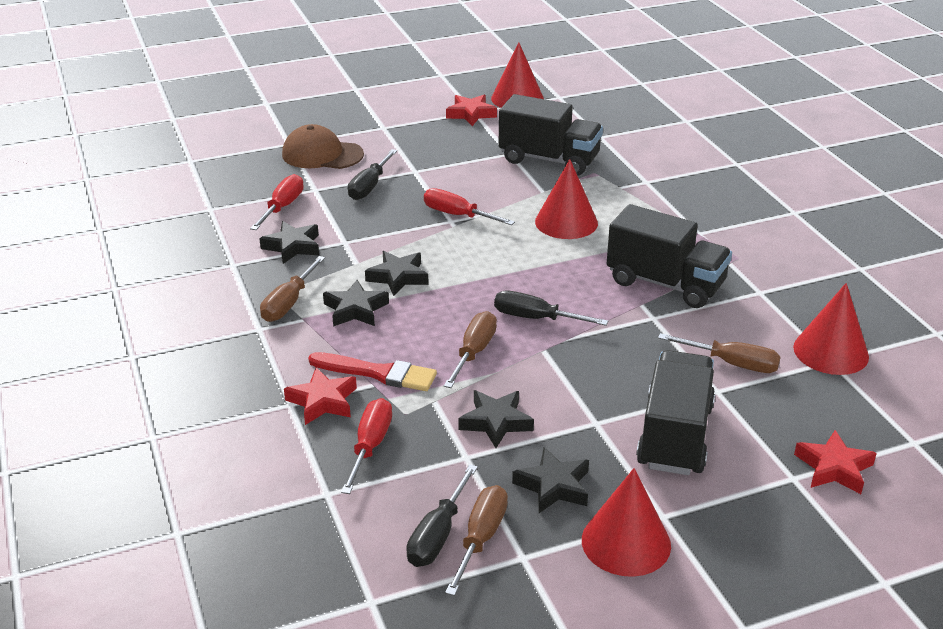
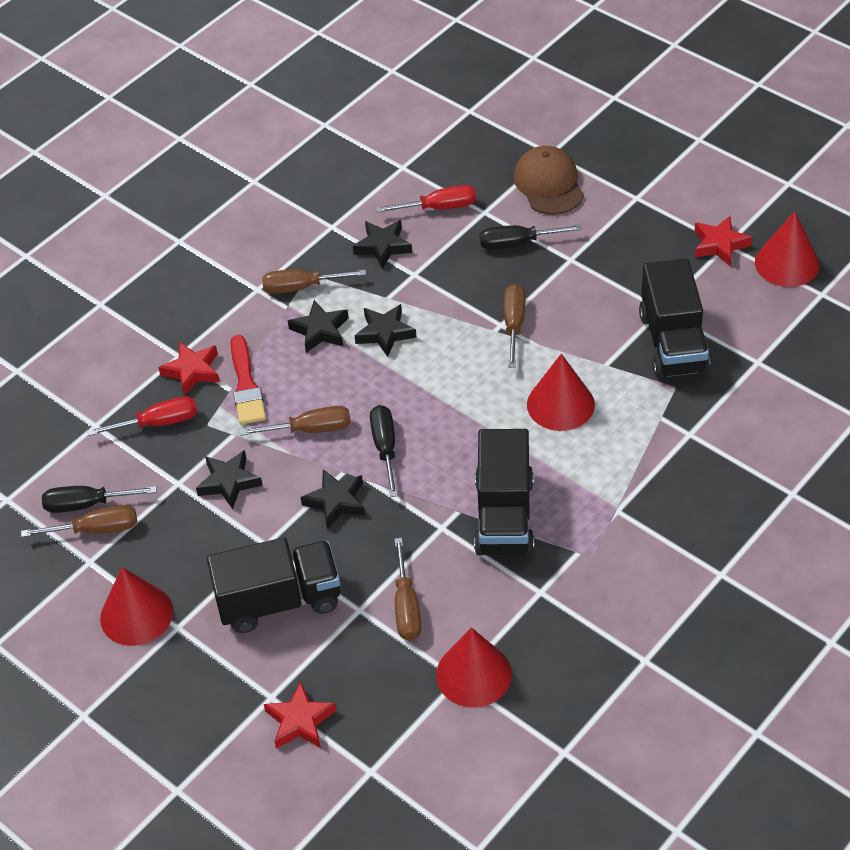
camera: 65 degrees right, 15 degrees up
red screwdriver [424,188,515,225] -> brown screwdriver [504,284,525,368]
black star [512,447,589,513] -> black star moved to [301,469,365,529]

